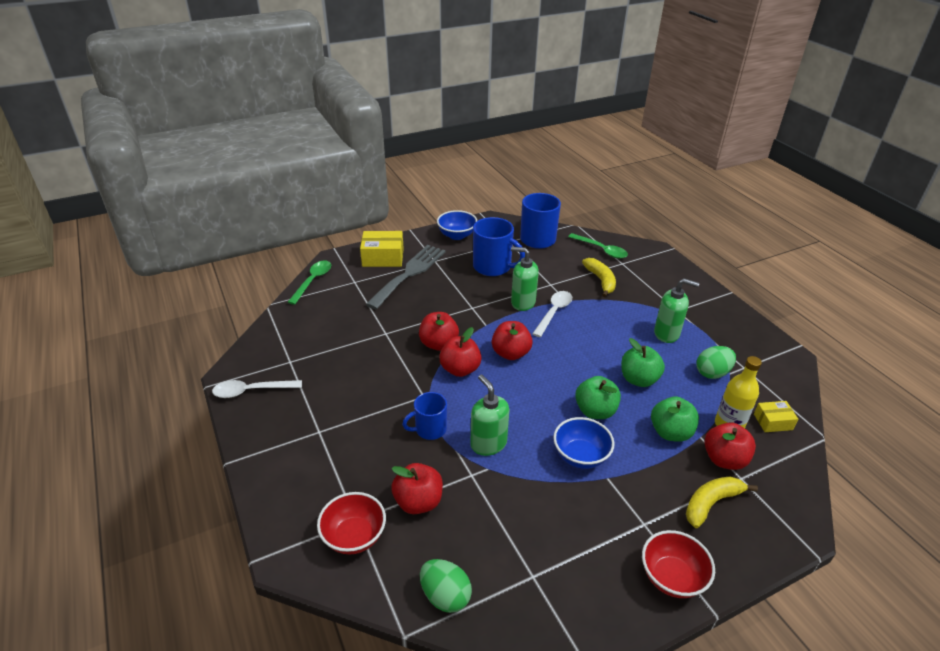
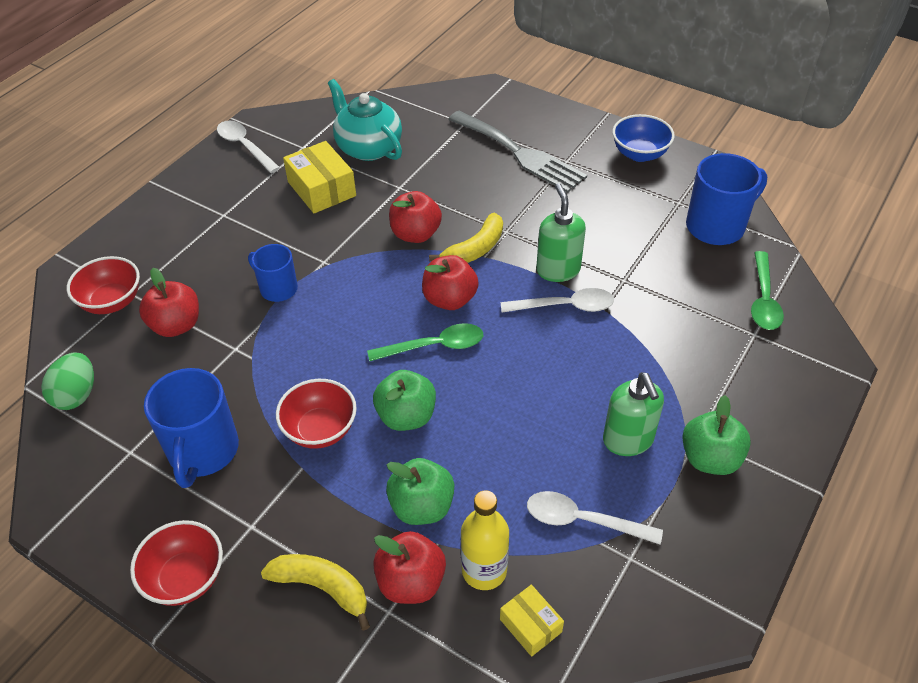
camera: 60 degrees right, 10 degrees up
green spoon [288,260,331,305] -> green spoon moved to [367,323,483,361]
yellow box [360,231,404,267] -> yellow box moved to [283,141,356,213]
grey fork [366,245,446,310] -> grey fork turned 45 degrees clockwise [448,111,587,193]
red apple [439,327,482,377] -> none
green soap dispenser [470,374,509,456] -> none
blue mug [473,217,525,276] -> blue mug moved to [144,368,239,488]
blue bowl [553,417,614,469] -> red bowl [276,379,357,449]
yellow banana [582,258,616,297] -> yellow banana moved to [429,213,503,263]
green apple [621,338,665,387] -> green apple moved to [682,395,751,475]
green egg [696,346,736,379] -> white spoon [527,491,663,545]
none -> turquoise teapot [328,79,402,161]

